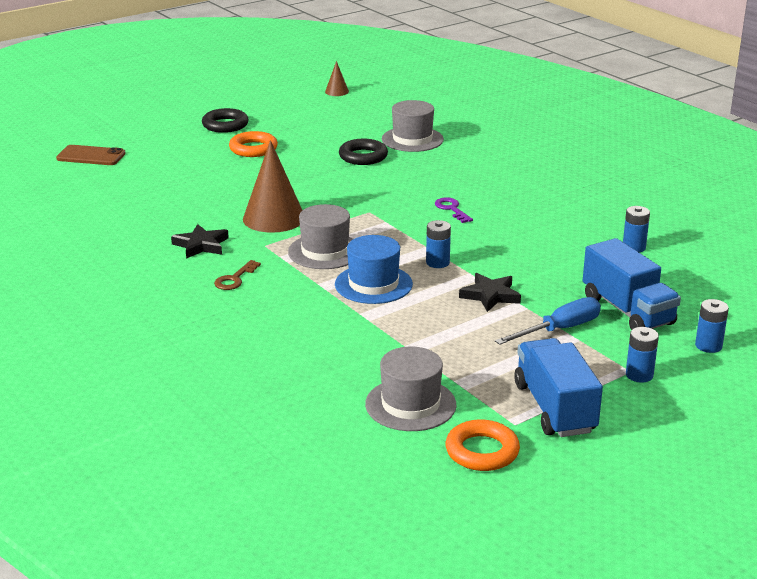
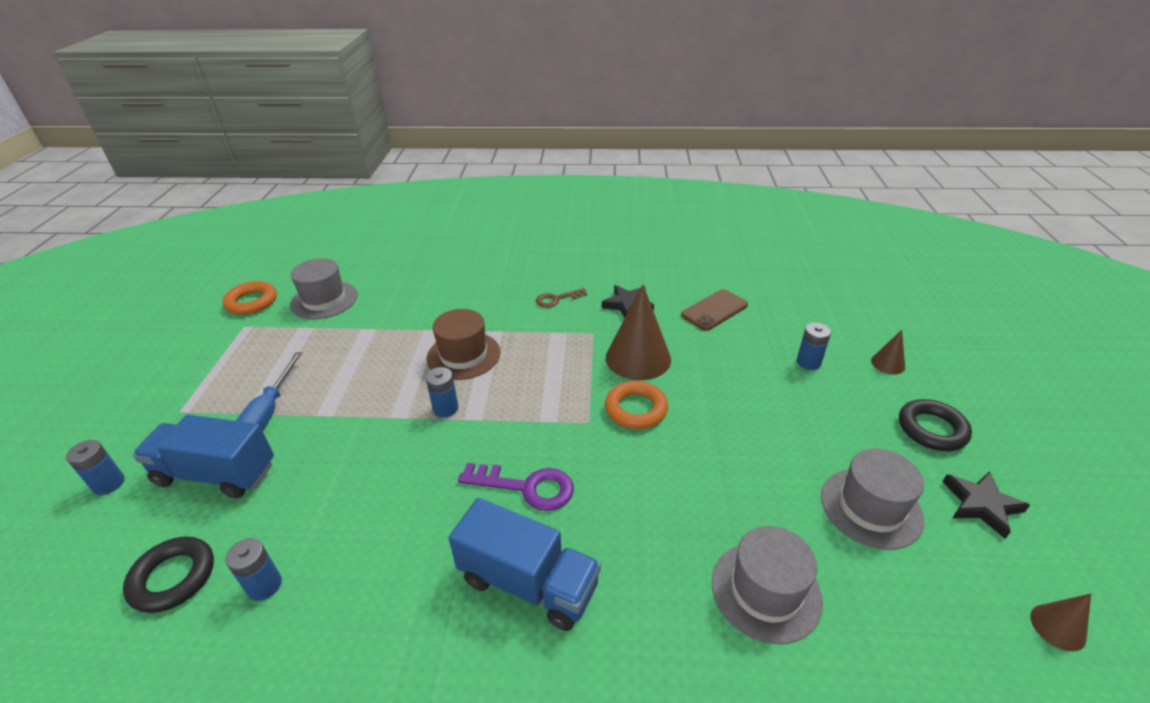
camera: 130 degrees right, 10 degrees up
brown phone [56,145,126,165] -> brown phone moved to [681,289,748,331]
brown key [214,260,261,290] -> brown key turned 90 degrees counterclockwise [536,288,587,308]
orange ring [229,131,278,157] -> orange ring moved to [605,381,668,429]
grey hat [288,204,353,269] -> grey hat moved to [821,449,924,550]
blue hat [335,235,413,304] -> brown hat [427,309,500,380]
black ring [339,139,388,165] -> black ring moved to [123,536,214,613]
purple key [435,197,473,223] -> purple key [458,463,574,511], size x1.57
black star [459,273,521,312] -> black star moved to [942,471,1030,539]
blue truck [514,338,603,437] -> blue truck moved to [449,498,601,631]
blue battery [626,327,659,383] -> blue battery moved to [797,322,831,370]
none -> brown cone [871,330,905,374]

